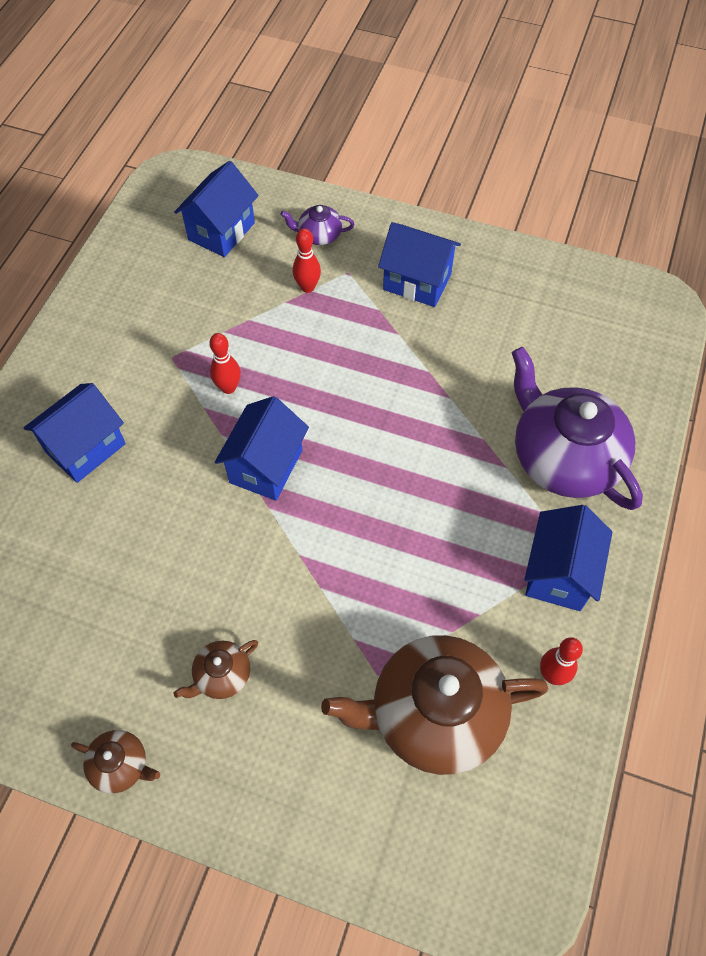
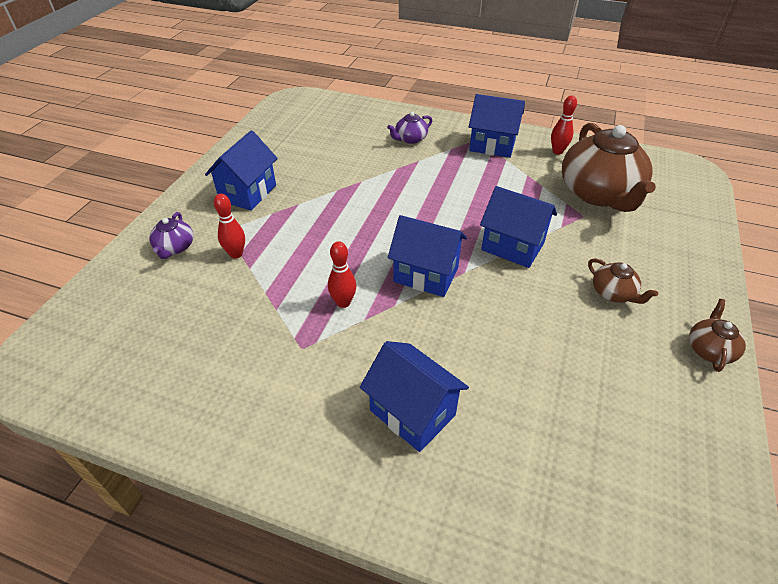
camera: 90 degrees left, 15 degrees down
blue house [174,161,259,257] -> blue house moved to [480,186,557,268]
purple teapot [511,347,643,510] -> purple teapot [387,112,432,144], size x0.44

